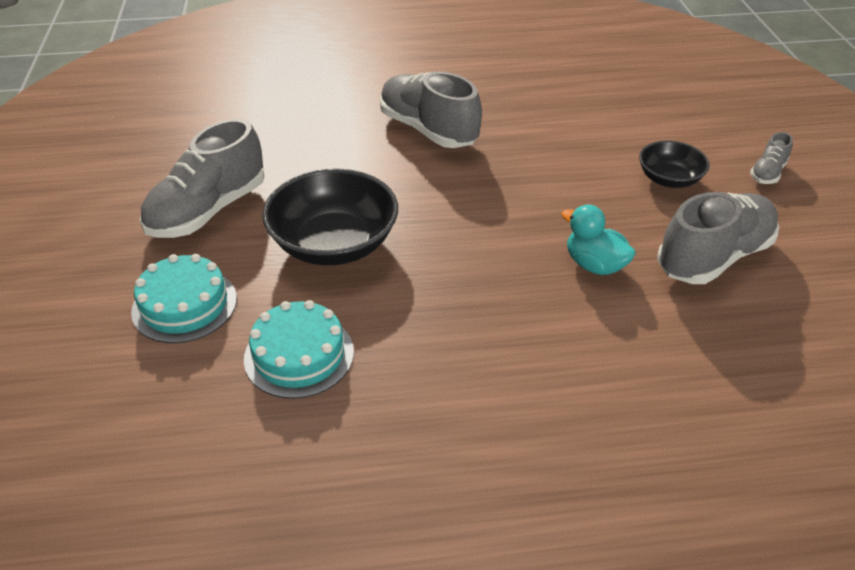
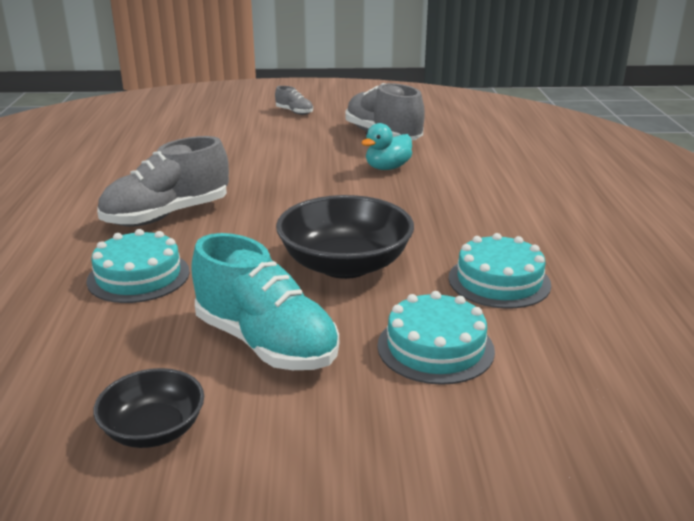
camera: 85 degrees left, 15 degrees down
grey shoe [140,119,264,238] -> turquoise shoe [191,233,339,370]
black bowl [639,141,709,188] -> black bowl moved to [93,368,204,448]
none -> turquoise cake [86,229,190,303]

